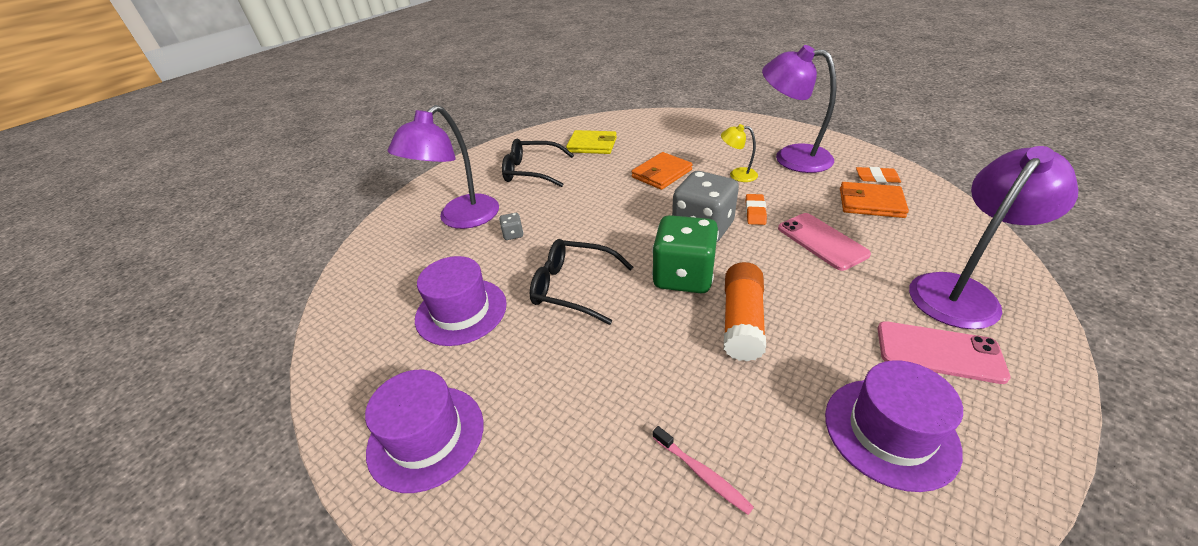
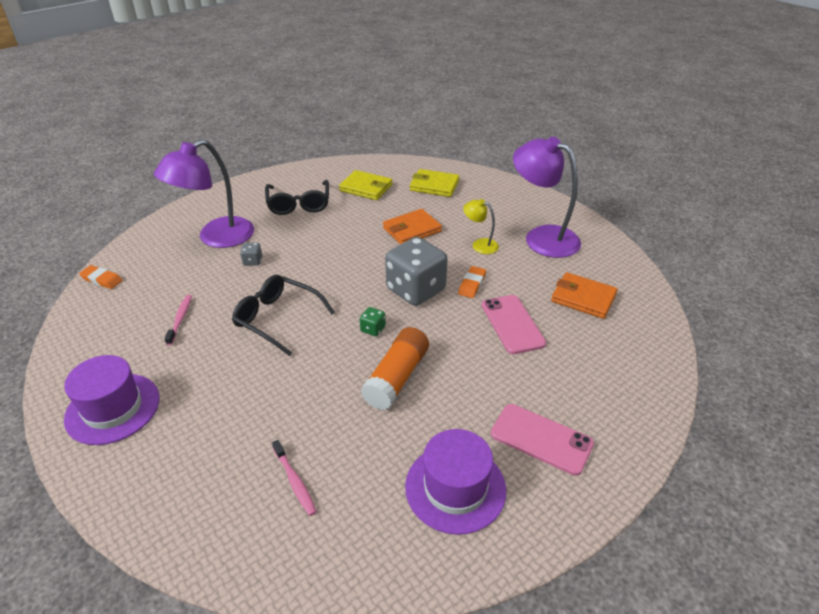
camera: 10 degrees right, 0 degrees up
purple hat [415,256,507,346] -> pink toothbrush [164,295,192,345]
black glasses [502,139,574,187] -> black glasses turned 120 degrees counterclockwise [265,180,329,215]
green dice [652,215,719,293] -> green dice [360,307,386,336], size x0.41
orange eraser [856,167,901,183] -> orange eraser moved to [79,265,123,289]
purple lamp [909,146,1078,329] -> none
none -> yellow wallet [410,169,460,197]

